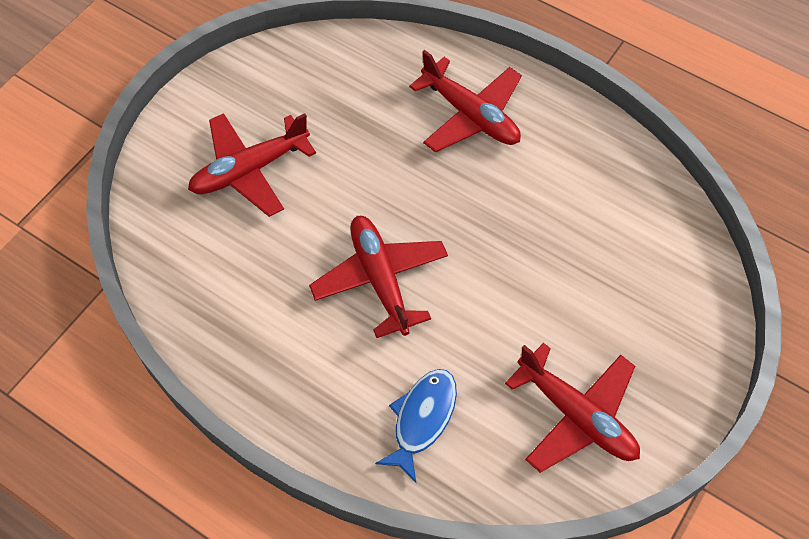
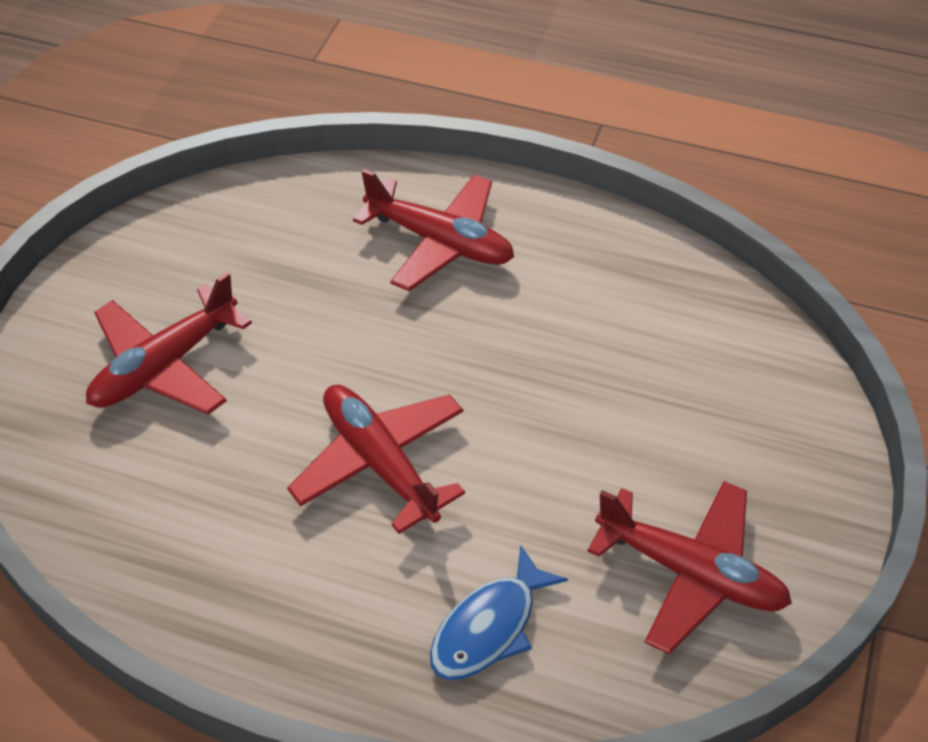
camera: 15 degrees left, 10 degrees down
blue fish [375,369,457,483] -> blue fish turned 150 degrees counterclockwise [430,544,568,680]

